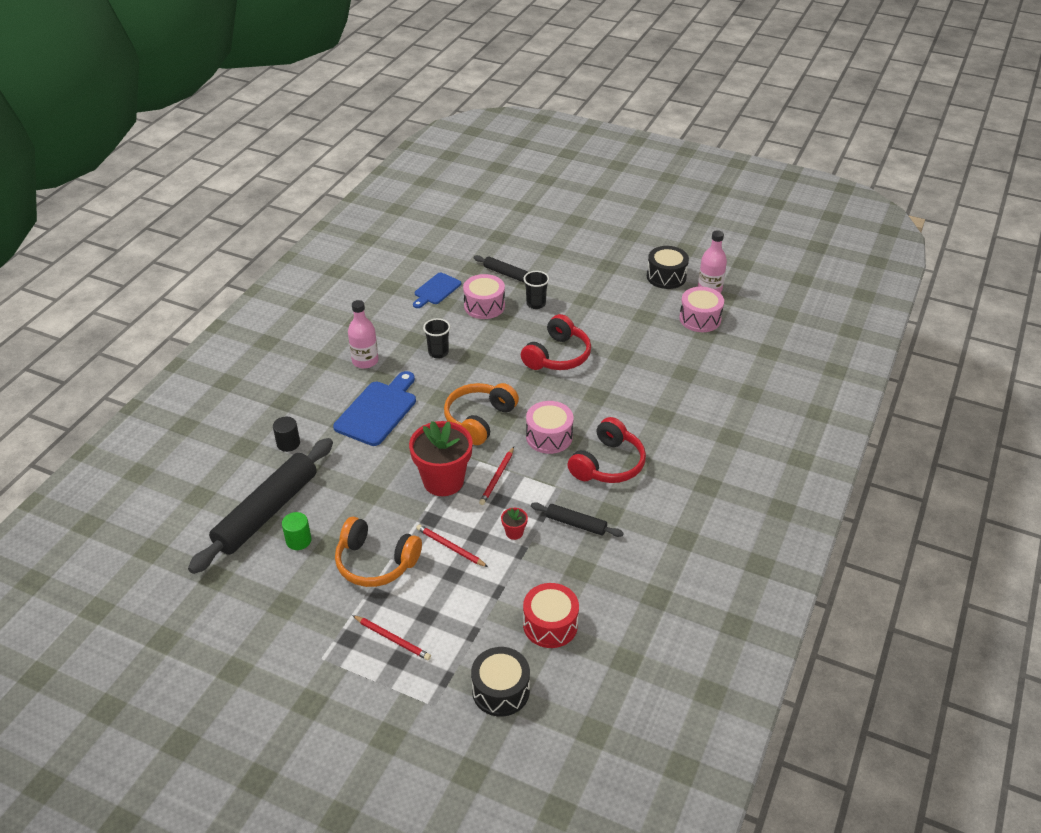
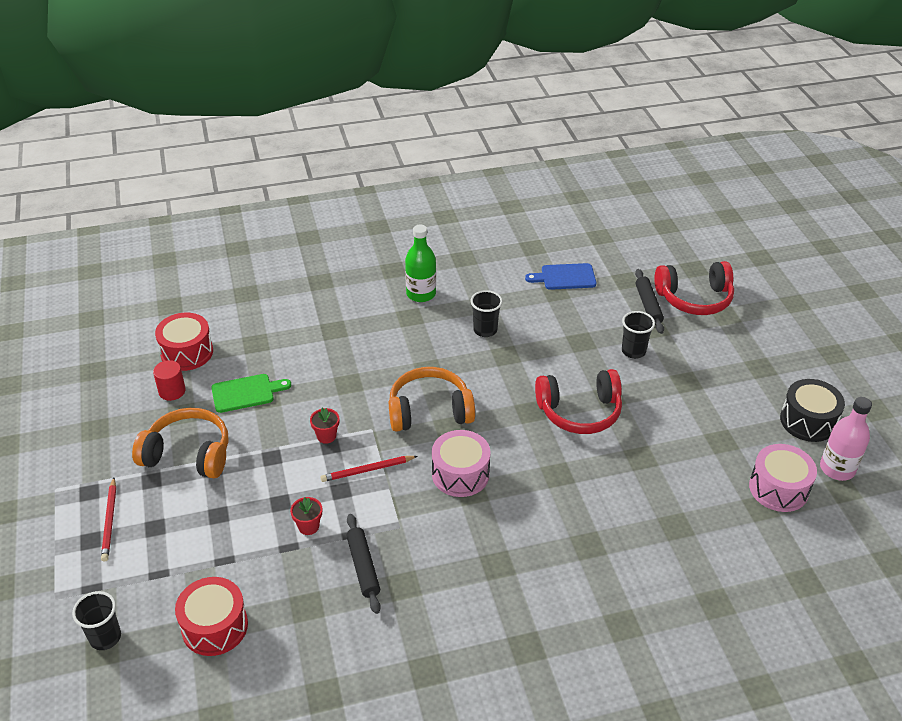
camera: 50 degrees right, 0 degrees up
black rolling pin [188,438,333,574] -> red drum [155,312,213,371]
black cylinder [273,416,300,452] -> none
green cylinder [282,512,312,550] -> red cylinder [153,360,186,401]
blue cutting board [333,371,416,446] -> none
orange headphones [335,516,422,587] -> orange headphones turned 120 degrees clockwise [132,408,228,478]
pink bottle [348,300,379,369] -> green bottle [405,225,436,302]
red flower pot [409,421,473,496] -> red flower pot [310,408,339,444], size x0.41
red pencil [416,524,488,567] -> none
pink drum [463,274,505,319] -> none
black drum [471,647,530,717] -> black cup [72,591,121,650]
red headphones [567,417,646,483] -> red headphones moved to [654,261,734,315]
none -> green cutting board [211,374,291,413]

